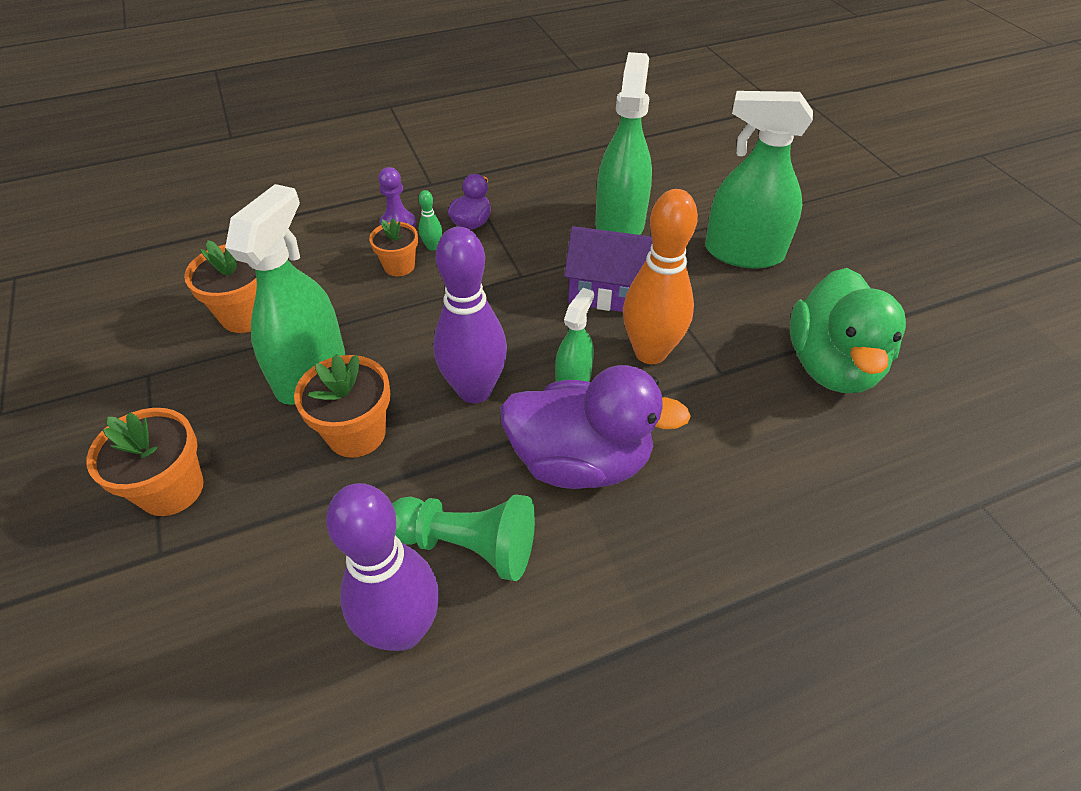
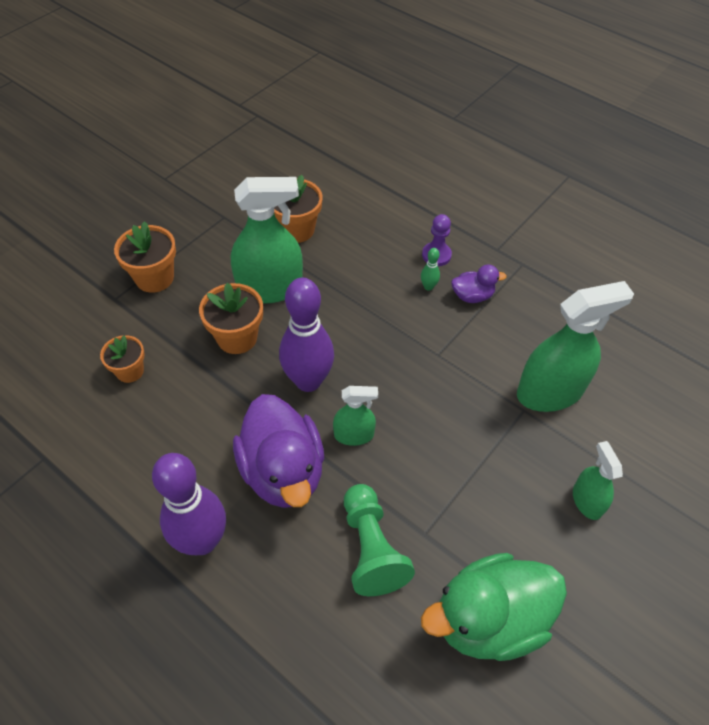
camera: 60 degrees right, 5 degrees up
purple bowling pin [326,483,439,651] -> purple bowling pin moved to [152,453,226,555]
orange flower pot [369,218,418,276] -> orange flower pot moved to [100,335,145,383]
green pawn [392,495,535,581] -> green pawn moved to [344,484,415,596]
purple house [564,226,652,312] -> none
orange bowling pin [623,189,698,364] -> none
green spray bottle [705,91,813,269] -> green spray bottle [573,441,623,520], size x0.53

